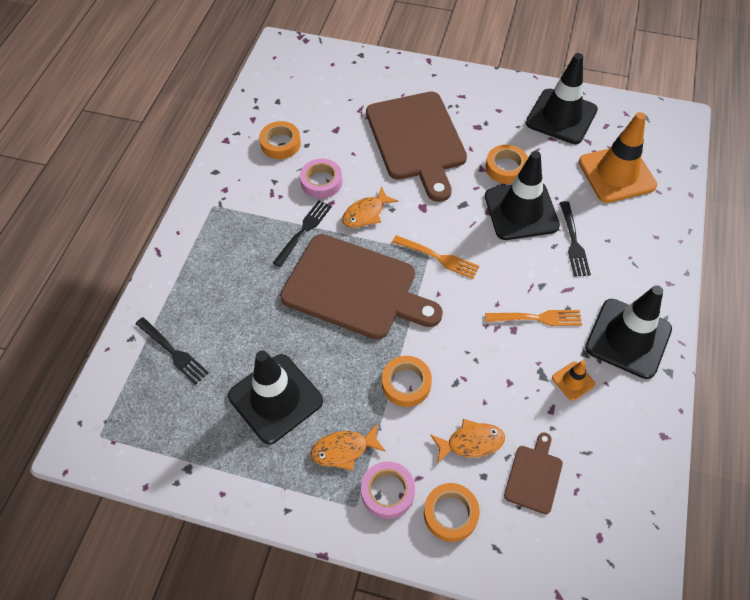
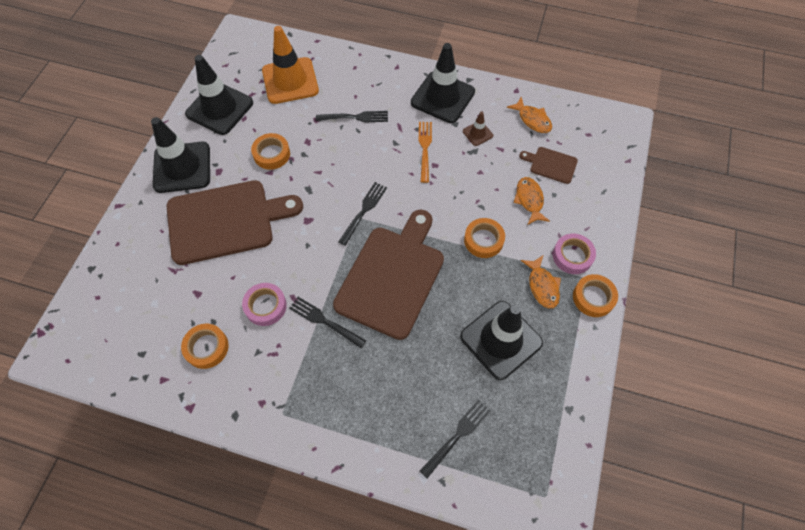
camera: 90 degrees left, 5 degrees up
orange fish [342,186,398,228] -> orange fish moved to [507,96,552,133]
orange fork [392,235,480,279] -> black fork [338,182,387,246]
orange tape [424,483,480,542] -> orange tape moved to [573,274,618,317]
black traffic cone [485,151,560,240] -> black traffic cone moved to [151,117,210,193]
orange traffic cone [552,360,595,401] -> brown traffic cone [463,111,493,146]

